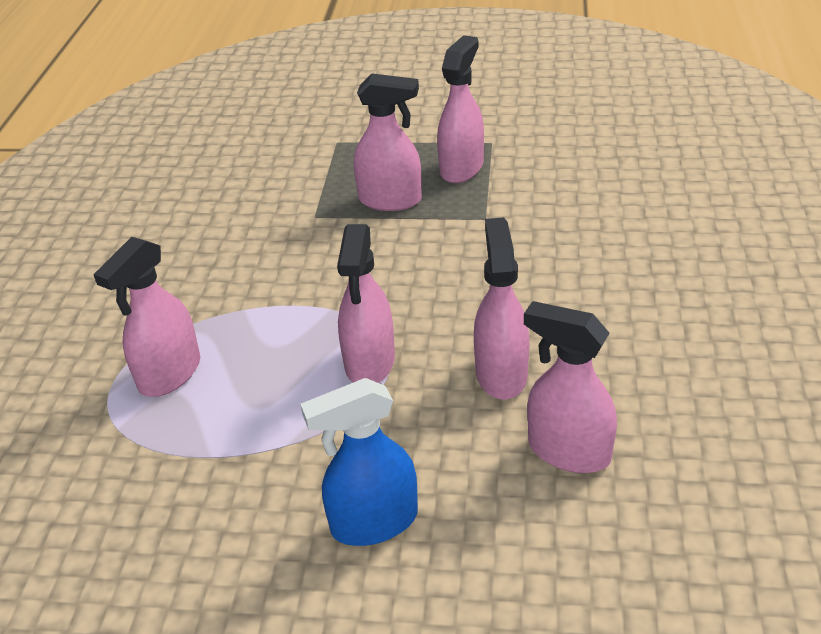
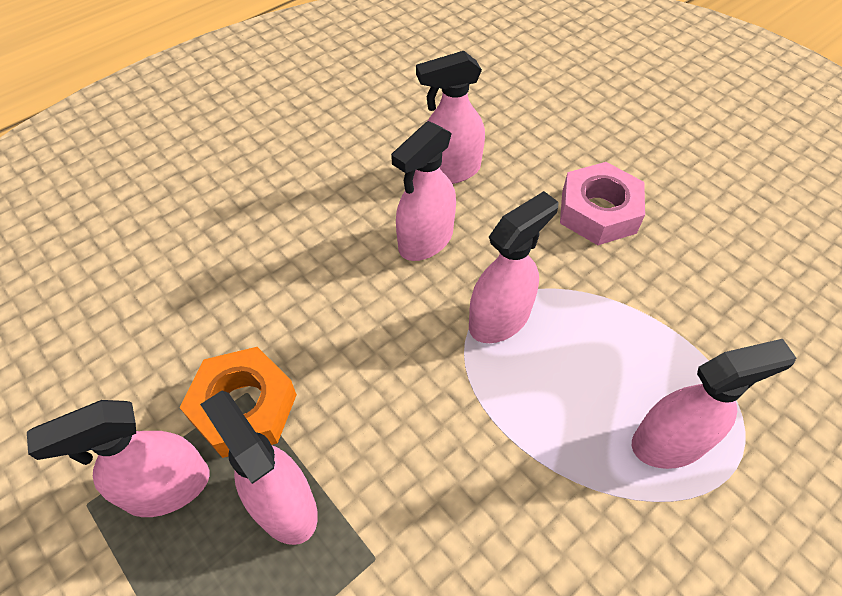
camera: 140 degrees left, 15 degrees up
blue spray bottle [300,378,418,546] -> pink nut [560,162,645,245]
pink spray bottle [524,301,617,473] -> pink spray bottle turned 90 degrees clockwise [416,51,485,184]
none -> orange nut [180,347,297,458]

